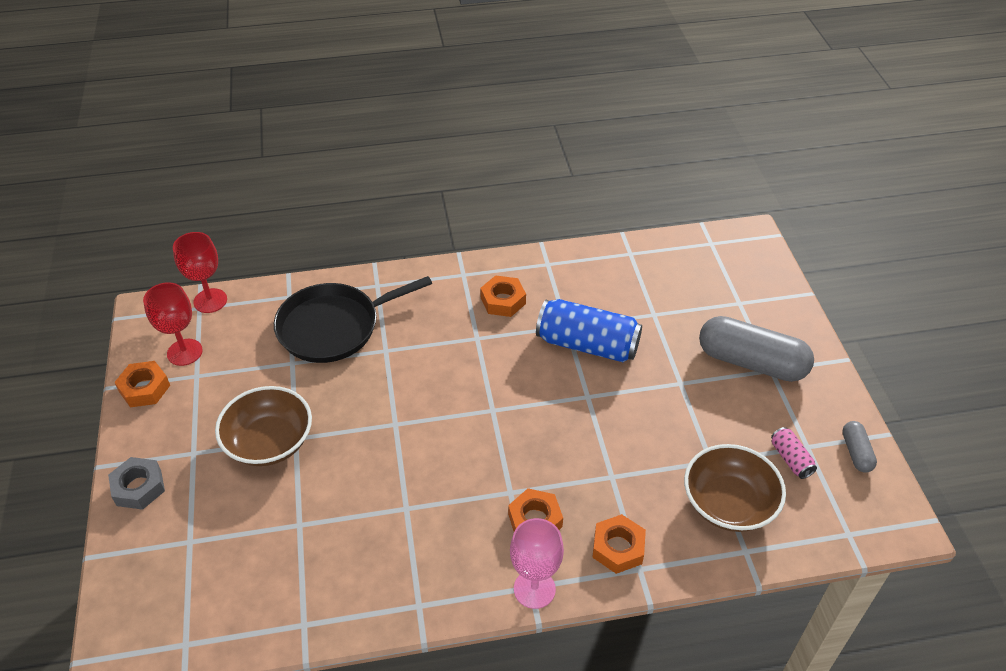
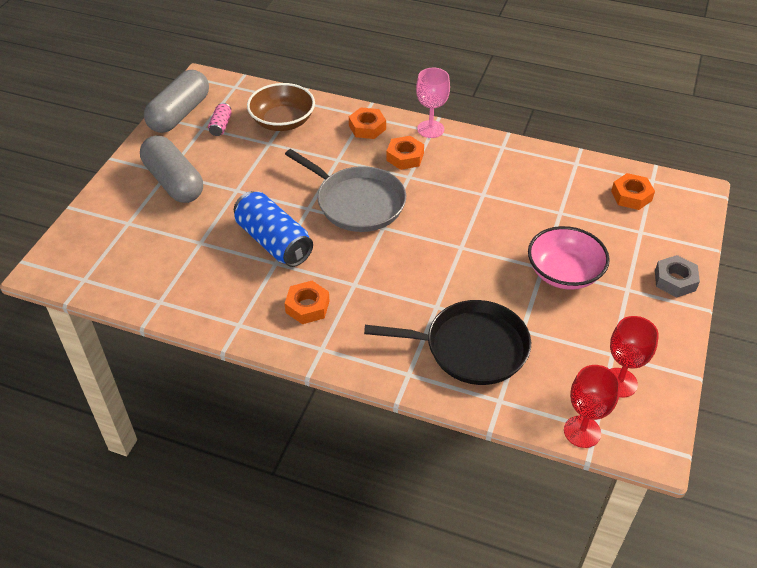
camera: 150 degrees left, 0 degrees up
orange nut [114,361,170,407] -> orange nut moved to [611,173,655,210]
brown bowl [215,386,312,466] -> pink bowl [528,226,610,290]
grey capsule [842,421,877,473] -> grey capsule [144,70,209,133], size x2.12
none -> grey pan [285,149,406,232]

